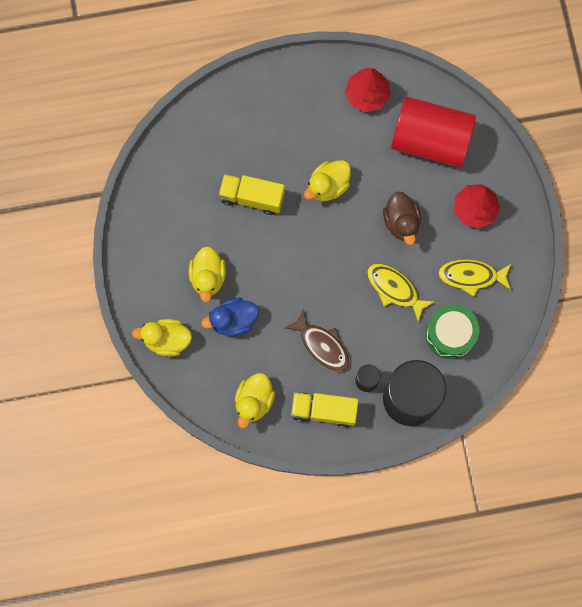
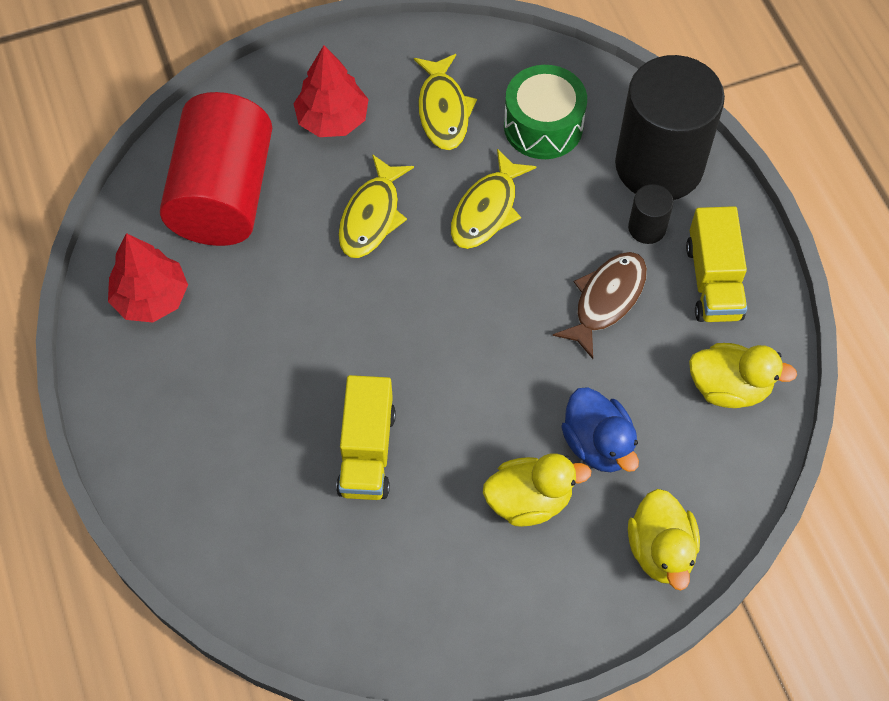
camera: 100 degrees left, 15 degrees down
yellow duck [304,160,351,201] -> none
brown duck [383,191,421,245] -> yellow fish [338,154,414,258]

